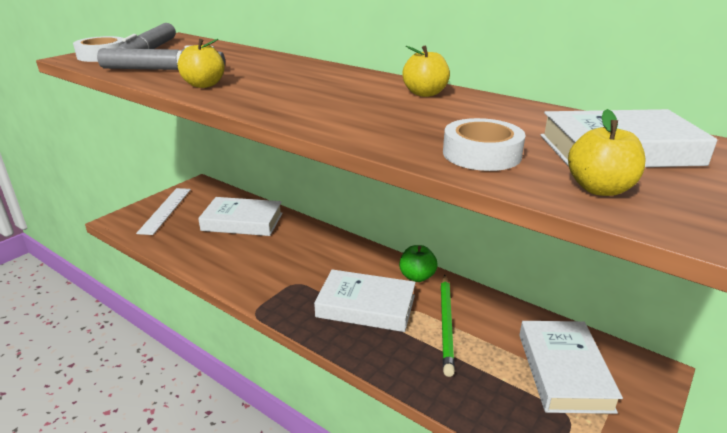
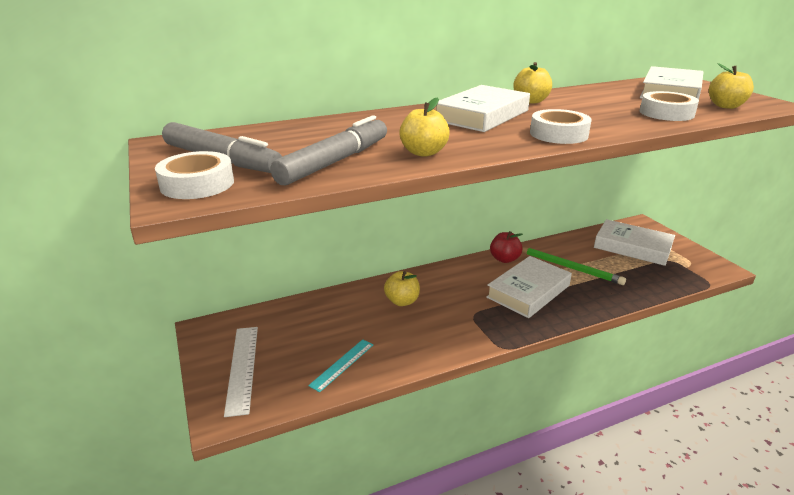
camera: 60 degrees left, 0 degrees up
white ruler [136,188,191,235] -> white ruler turned 45 degrees clockwise [224,327,258,417]
white book [198,197,283,236] -> white book moved to [436,85,530,132]
green apple [399,245,438,282] -> red apple [490,231,523,263]
none -> turquoise ruler [308,339,373,392]
none -> yellow apple [384,271,420,306]
none -> white tape [530,109,592,144]

